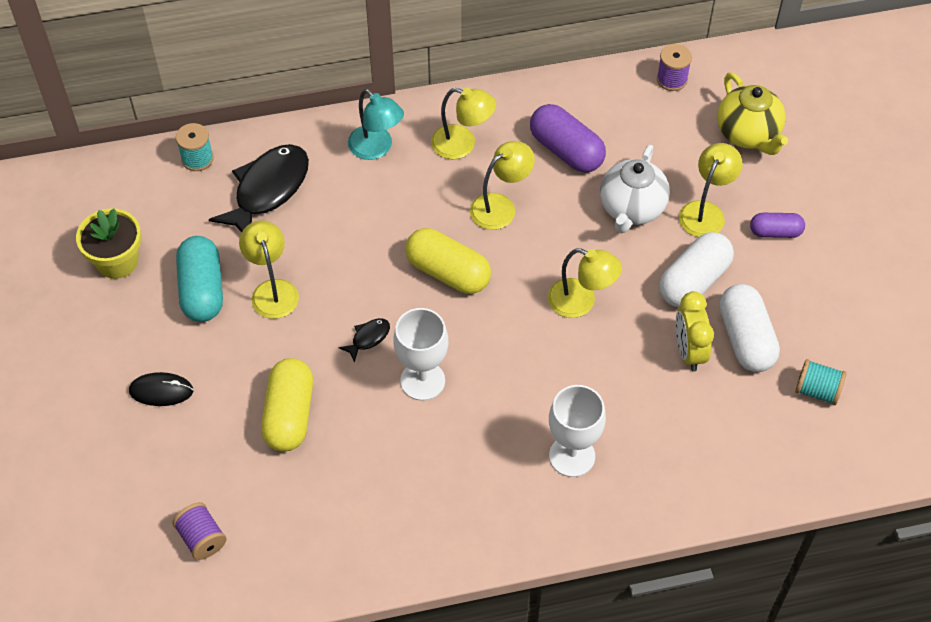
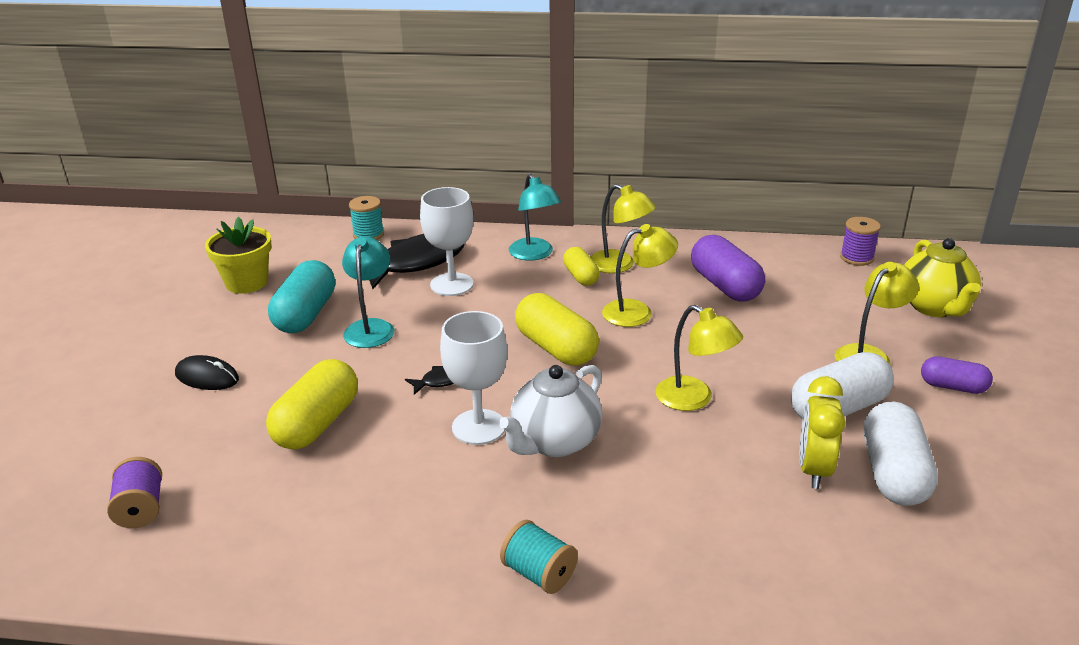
camera: 20 degrees right, 25 degrees down
yellow lamp [239,221,299,319] -> turquoise lamp [342,237,394,348]
white goblet [549,385,606,477] -> white goblet moved to [420,187,473,296]
white teapot [600,145,670,233] -> white teapot moved to [499,365,602,457]
turquoise spool [795,359,847,405] -> turquoise spool moved to [500,520,578,594]
none -> yellow capsule [563,247,600,286]

